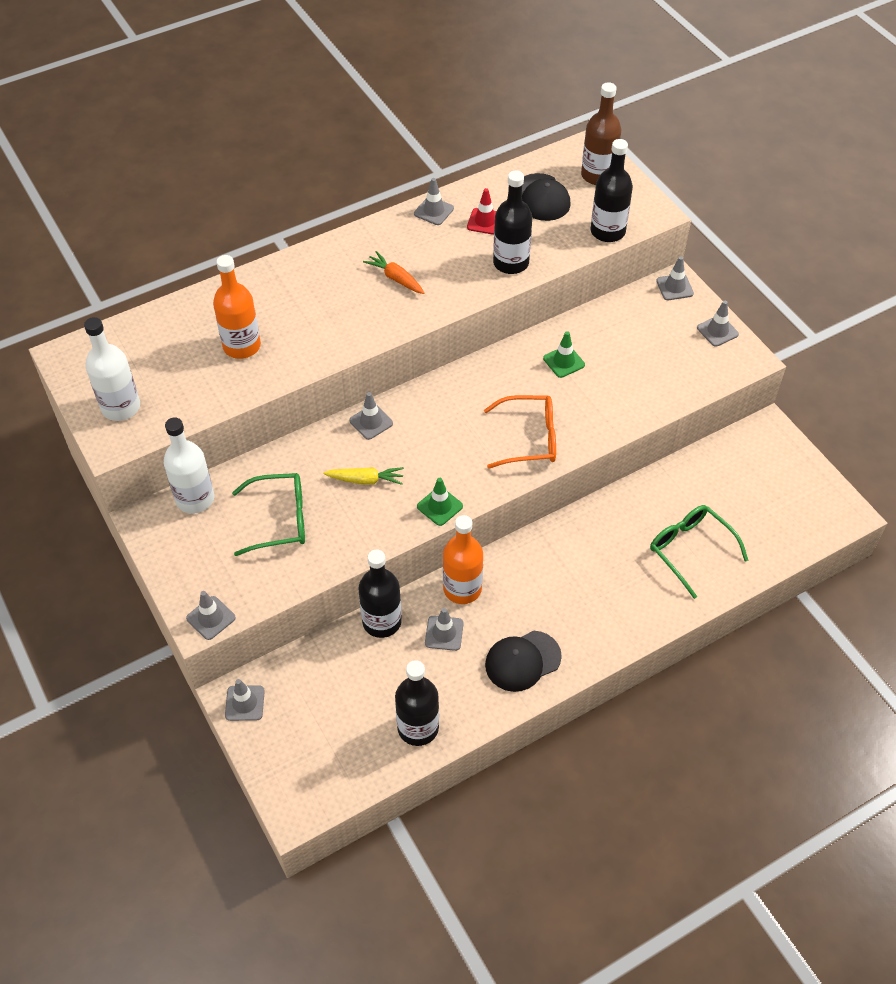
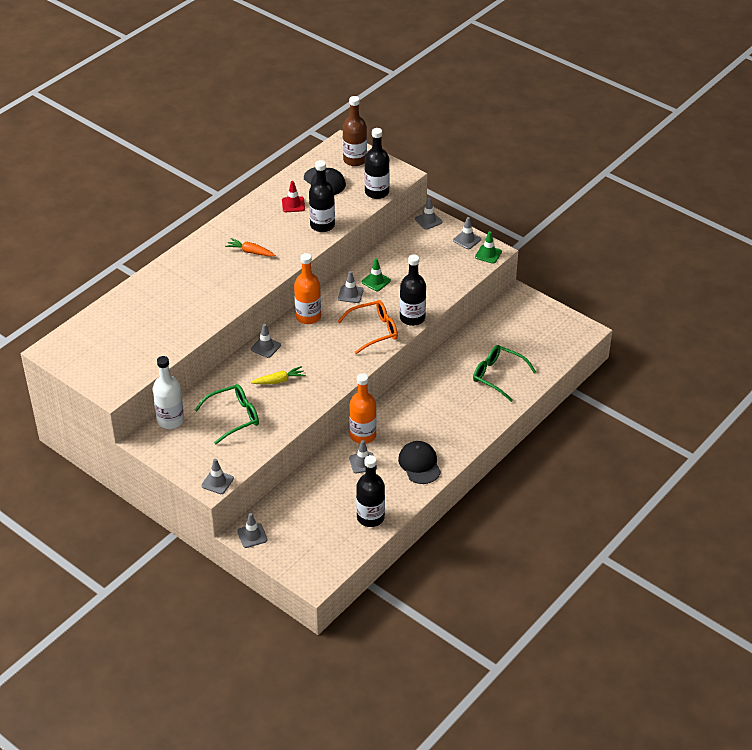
camera: 20 degrees left, 10 degrees down
white bottle [84,317,140,421] -> none
orange bottle [213,255,261,359] -> orange bottle moved to [294,253,321,324]
black bottle [359,549,402,638] -> black bottle moved to [400,255,426,326]
grey traffic cone [414,178,454,225] -> grey traffic cone moved to [338,271,364,303]
green traffic cone [417,478,463,526] -> green traffic cone moved to [475,231,502,264]
black cap [485,631,562,692] -> black cap turned 120 degrees clockwise [398,441,441,484]

